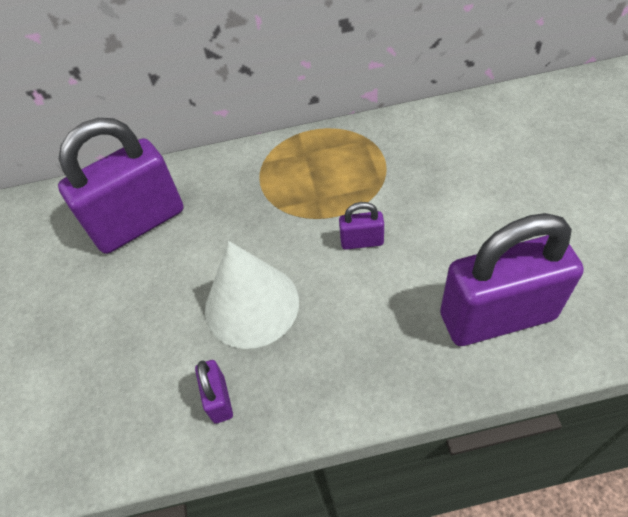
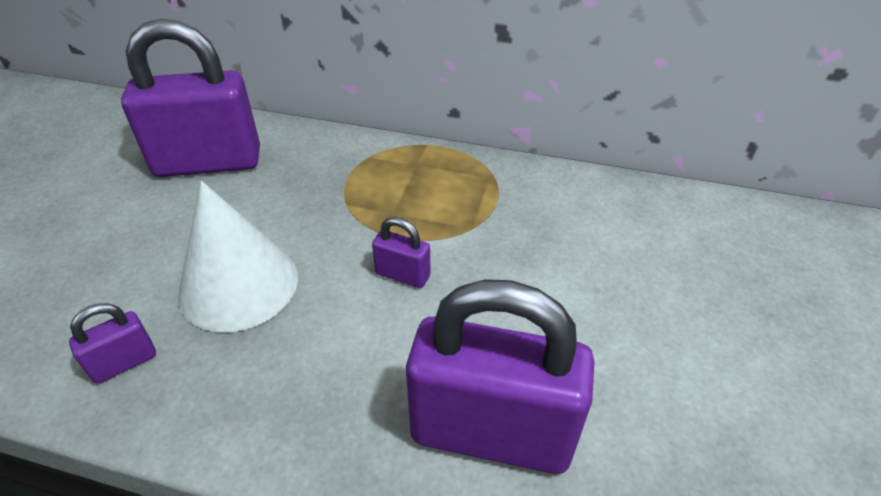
camera: 20 degrees right, 10 degrees down
purple padlock [195,360,233,424] -> purple padlock turned 45 degrees clockwise [69,303,156,384]

